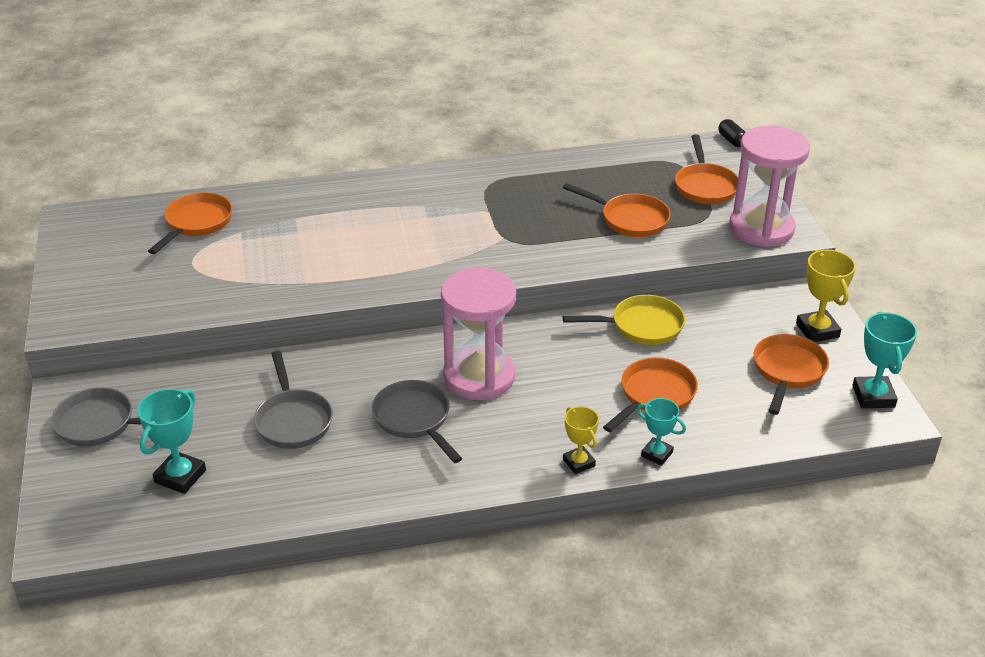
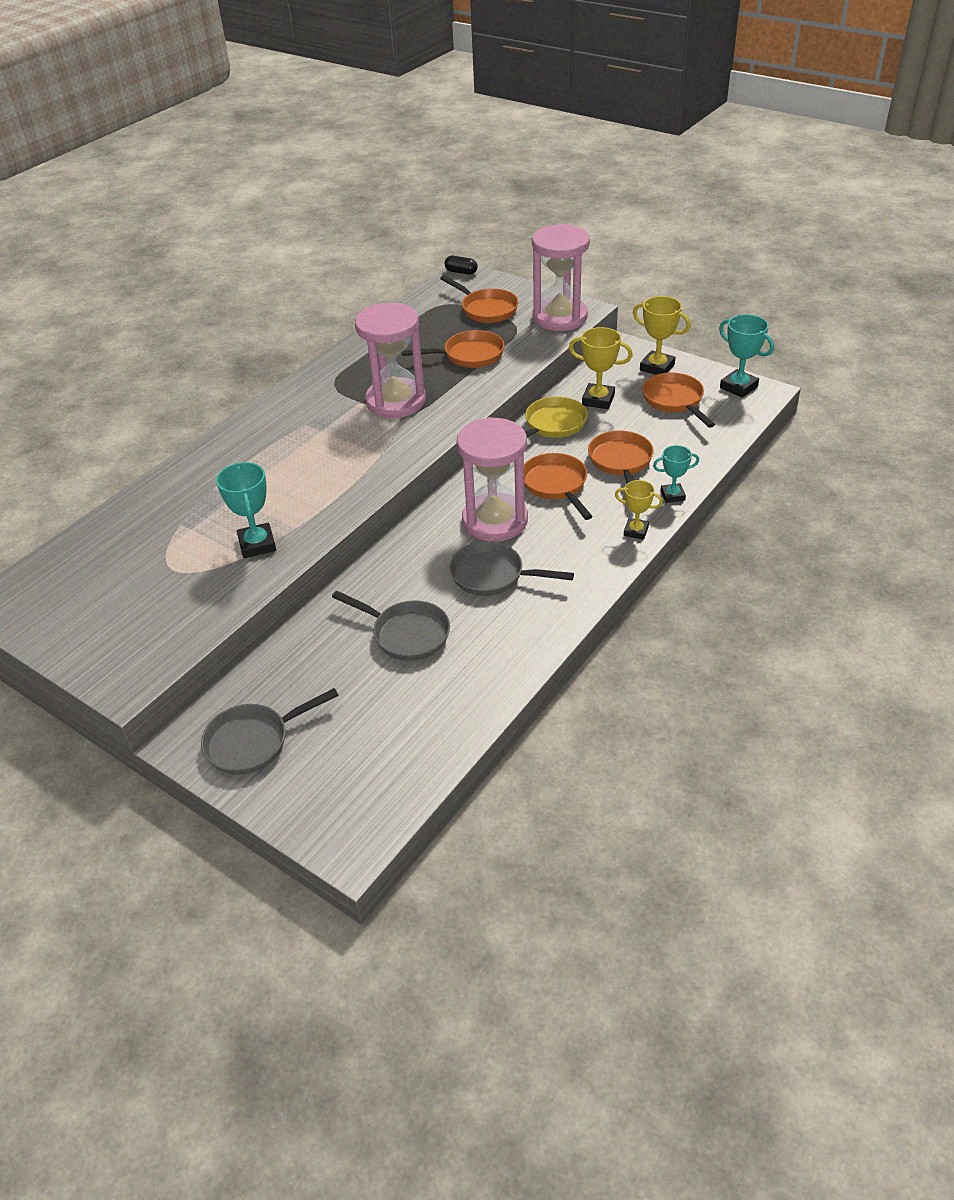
camera: 40 degrees left, 5 degrees up
turquoise trophy [137,389,206,494] -> turquoise trophy moved to [216,462,276,558]
orange pan [148,192,233,254] -> orange pan moved to [524,453,593,520]
none -> pink hourglass [355,303,426,418]
none -> yellow trophy [569,327,633,409]

